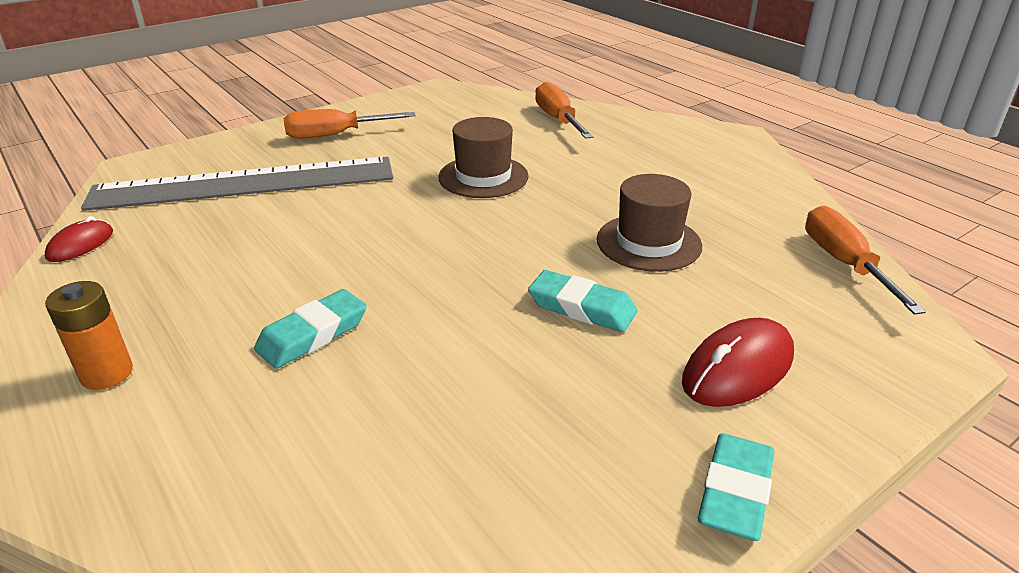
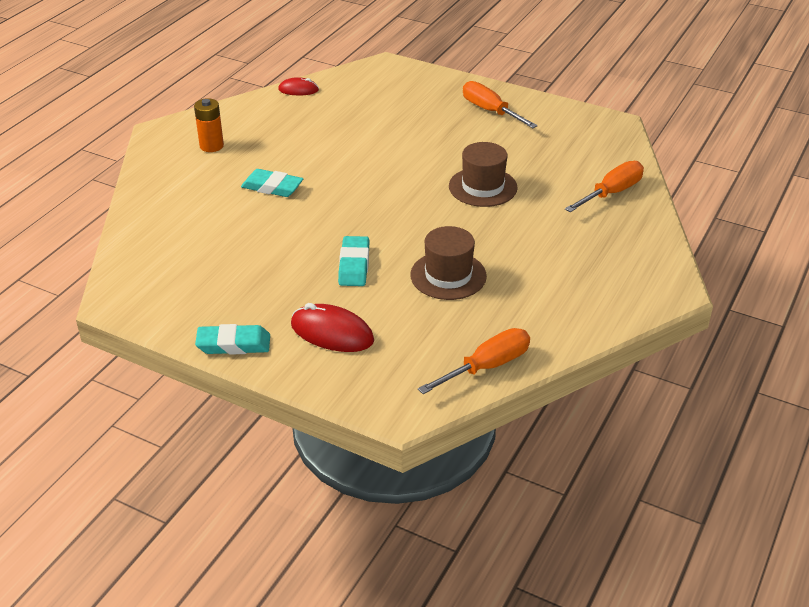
camera: 65 degrees right, 5 degrees up
grey ruler [81,157,393,211] -> none

